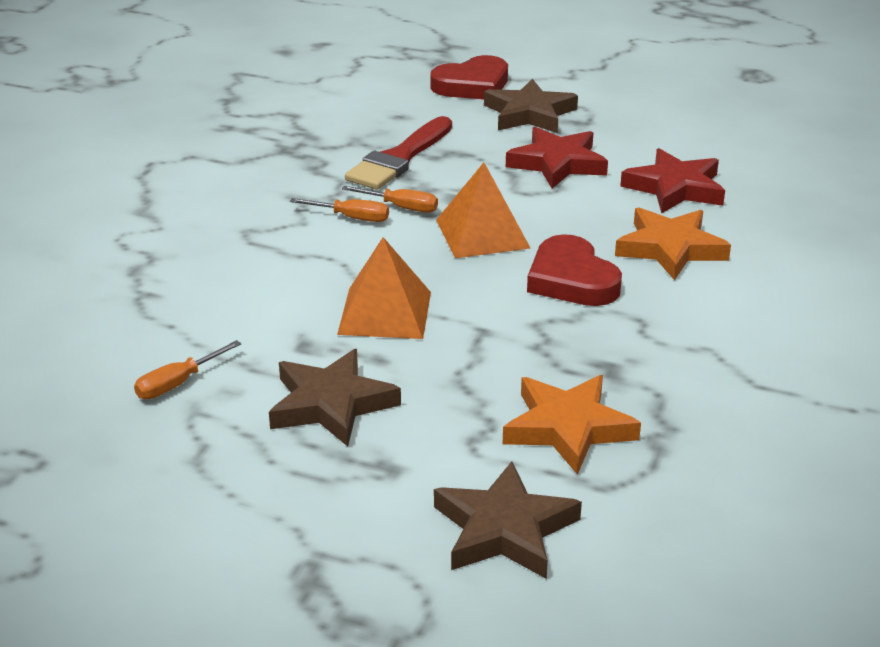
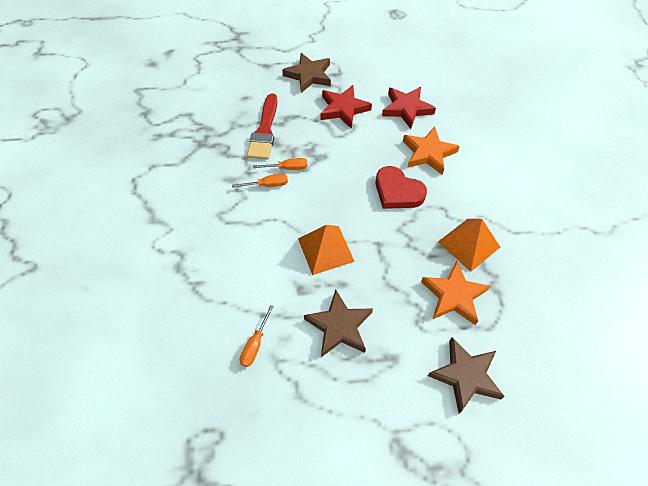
camera: 25 degrees left, 25 degrees up
red heart [430,55,508,99] -> none
orange pyramid [436,163,530,258] -> orange pyramid moved to [438,219,500,272]

